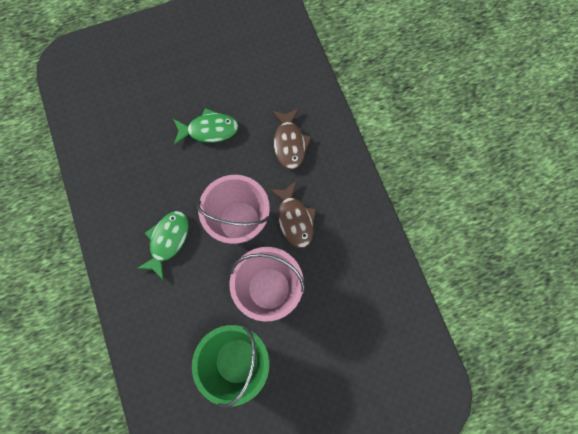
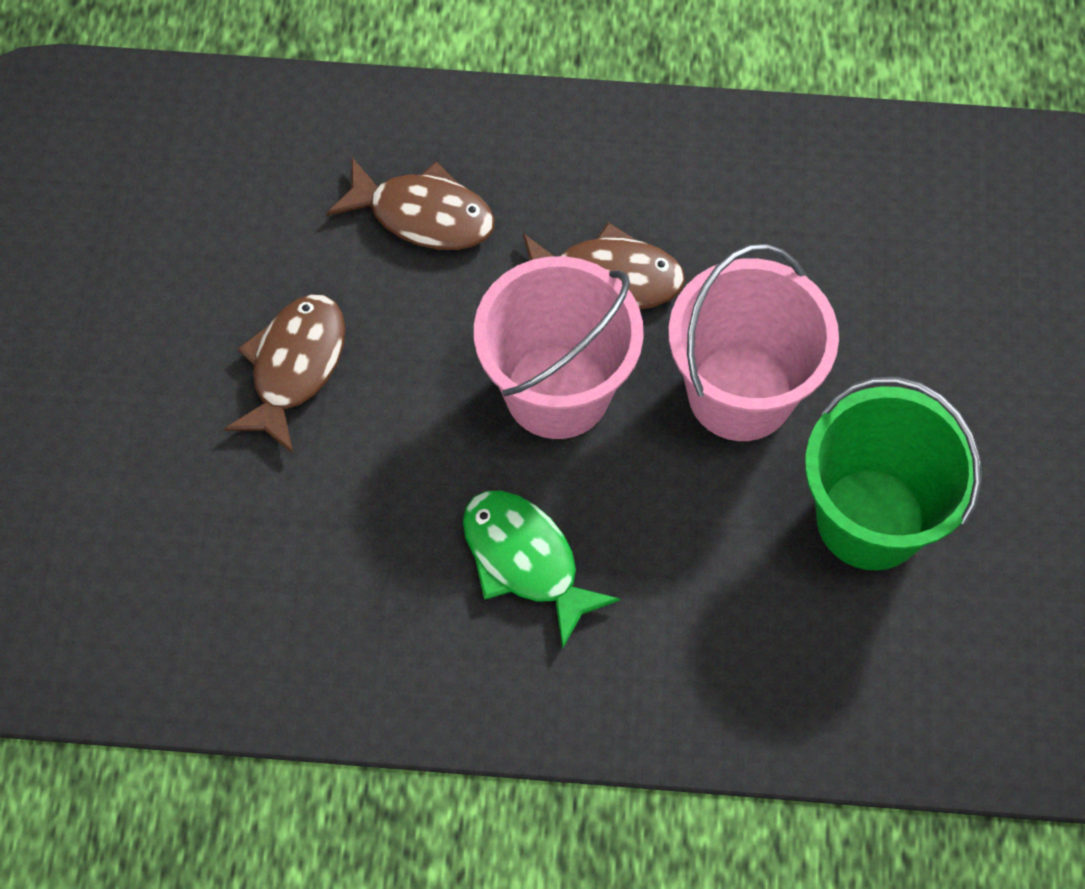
camera: 65 degrees left, 10 degrees down
green fish [173,108,239,145] -> brown fish [224,294,345,453]

